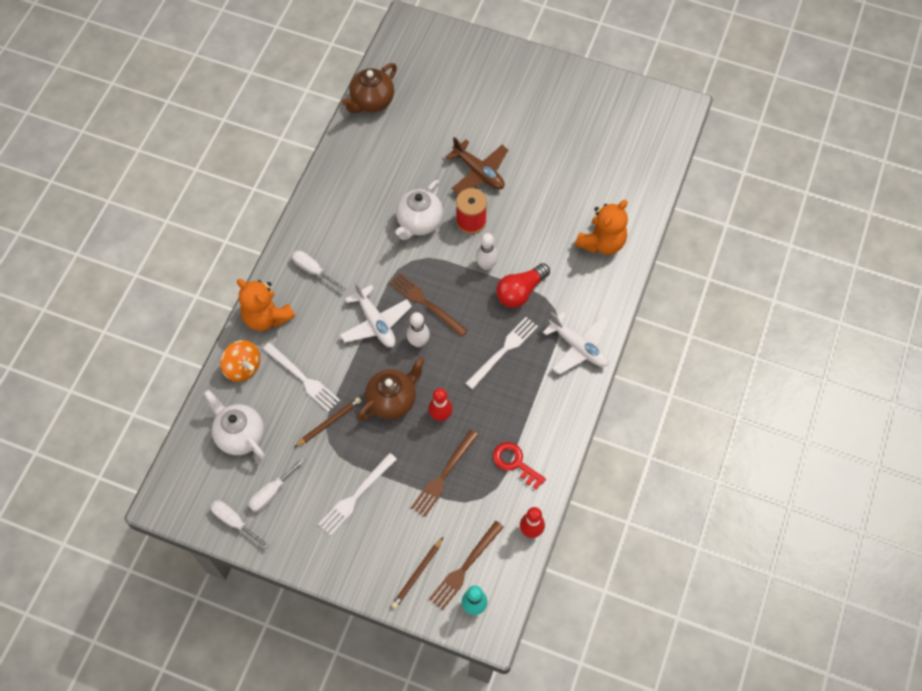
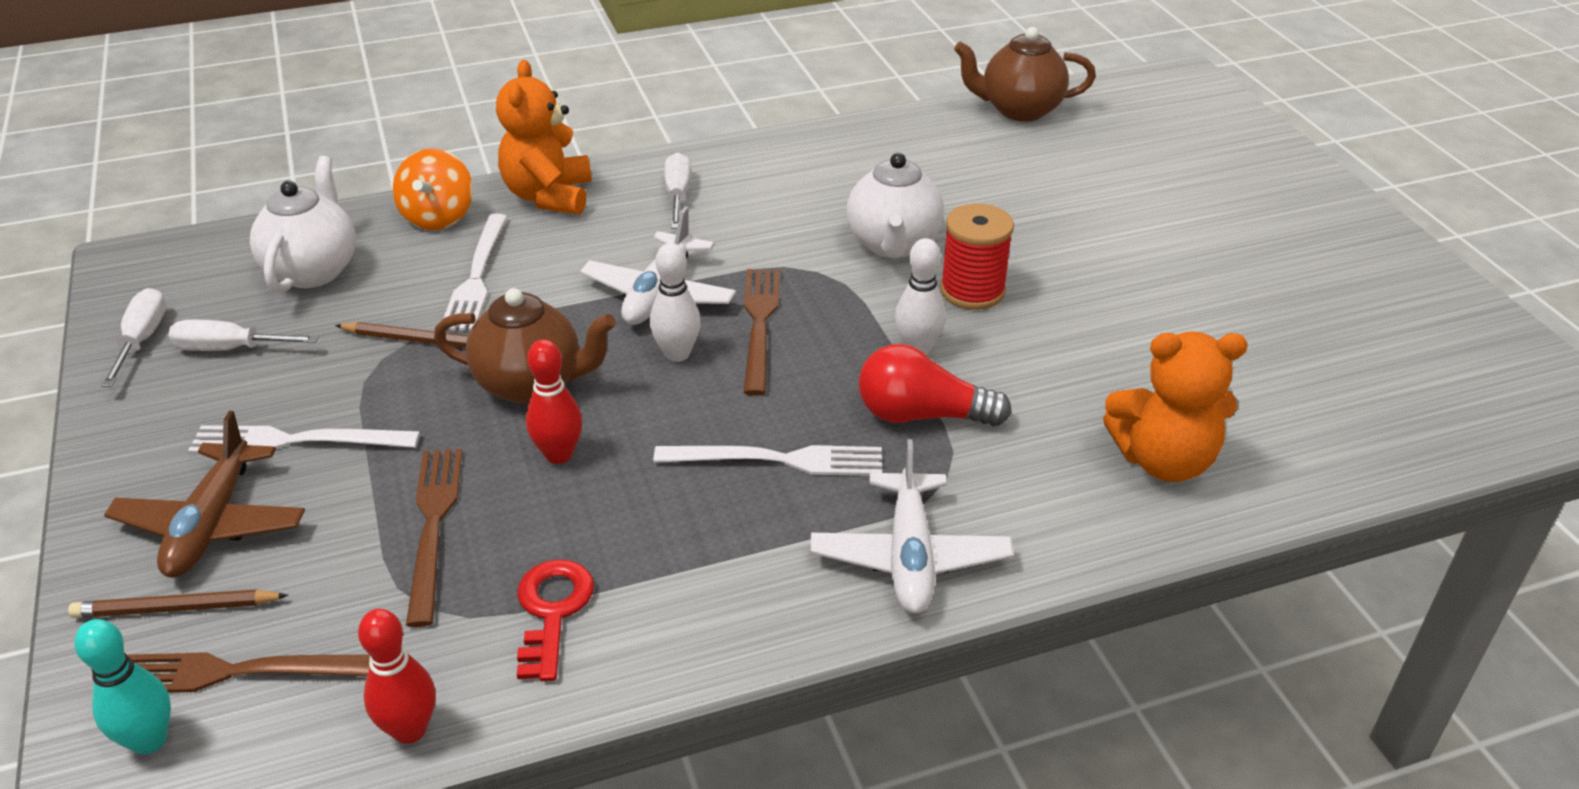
camera: 50 degrees right, 25 degrees down
white teapot [395,180,443,240] -> white teapot turned 75 degrees counterclockwise [846,153,944,258]
brown fork [411,430,478,517] -> brown fork turned 90 degrees clockwise [406,448,462,627]
brown plane [446,137,508,194] -> brown plane moved to [104,411,305,578]

